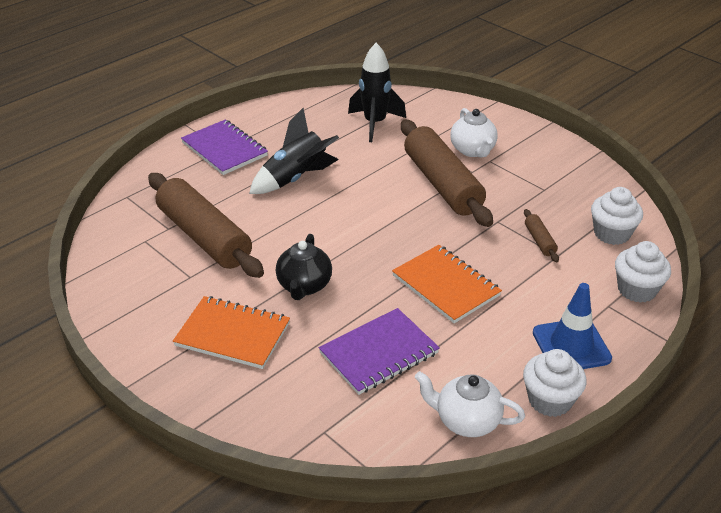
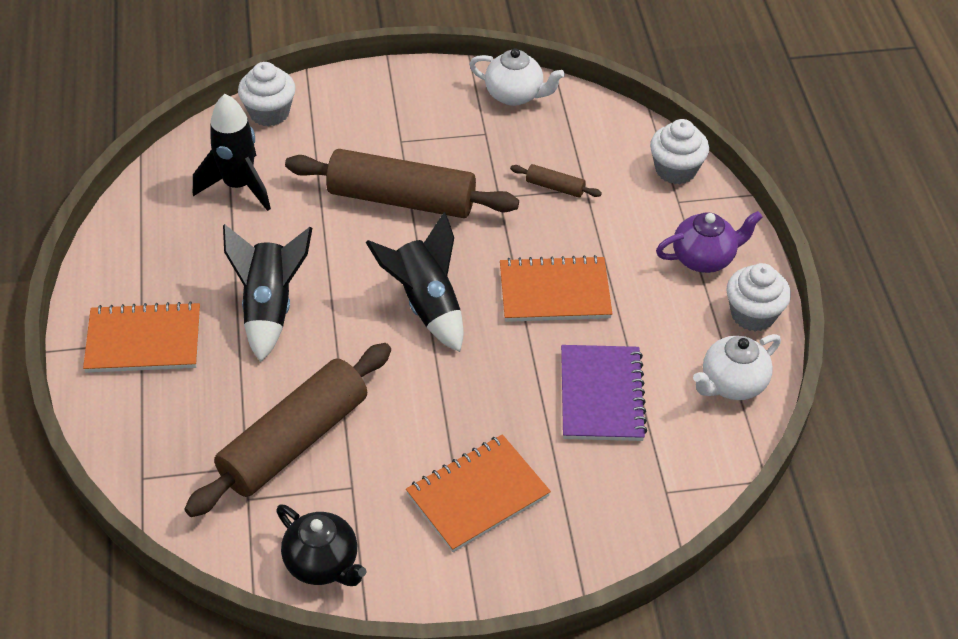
camera: 55 degrees left, 10 degrees up
brown rolling pin [148,173,264,278] -> brown rolling pin turned 45 degrees counterclockwise [185,343,391,517]
purple notebook [181,120,268,175] -> orange notebook [83,301,200,373]
black teapot [276,234,332,300] -> black teapot moved to [276,505,366,586]
white teapot [450,108,498,157] -> white teapot moved to [469,48,565,106]
blue traffic cone [533,283,612,369] -> purple teapot [656,211,763,273]
white cupcake [591,187,643,245] -> white cupcake moved to [238,62,296,126]
none -> black rocket [366,212,464,352]

